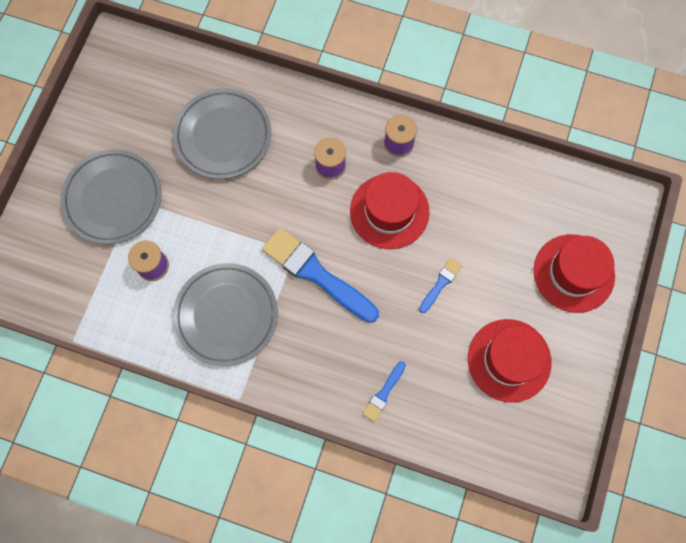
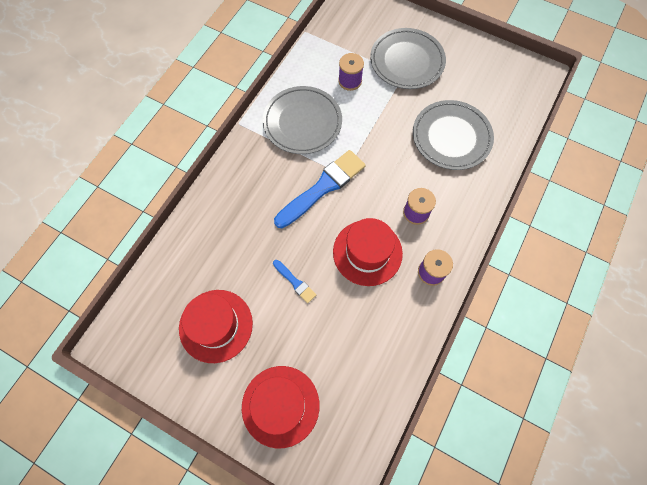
camera: 100 degrees right, 5 degrees down
blue brush [363,361,406,422] -> none

